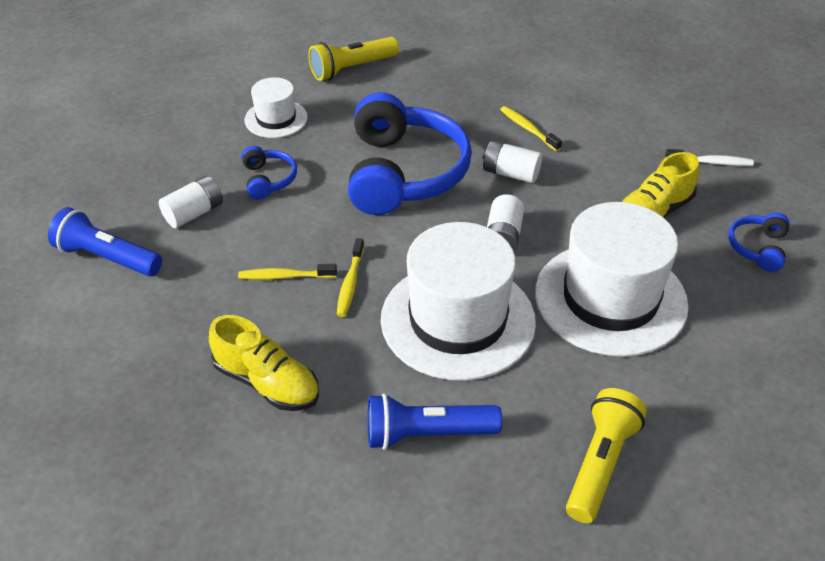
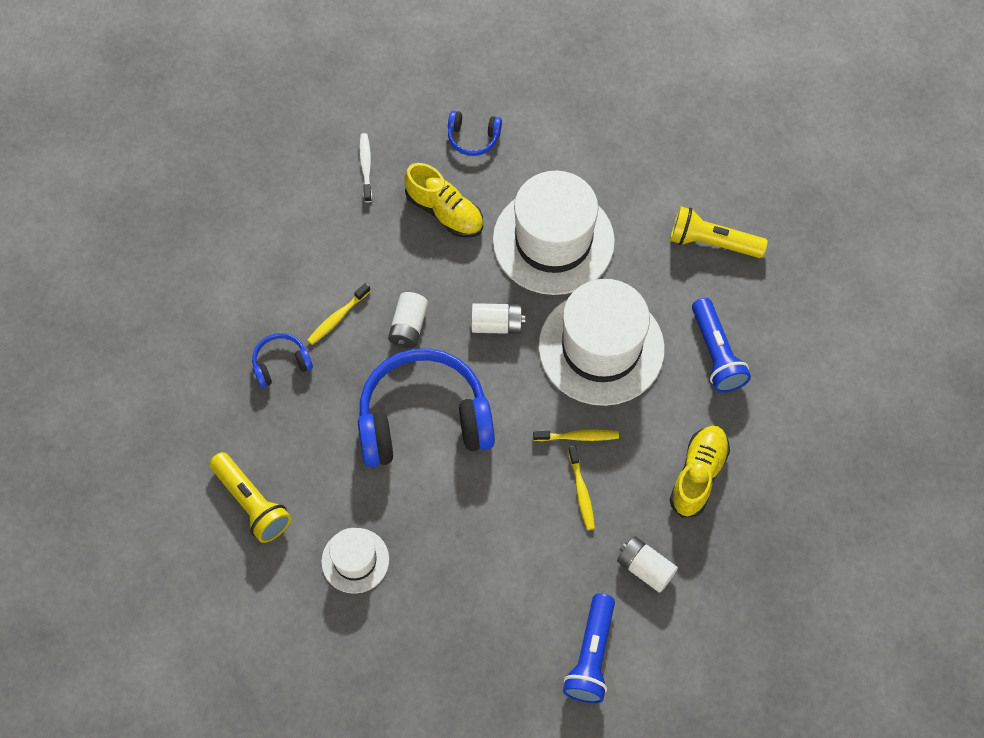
camera: 100 degrees left, 20 degrees up
white battery [159,176,223,228] -> white battery moved to [617,536,678,593]
blue headphones [242,146,297,200] -> blue headphones moved to [252,333,313,388]

